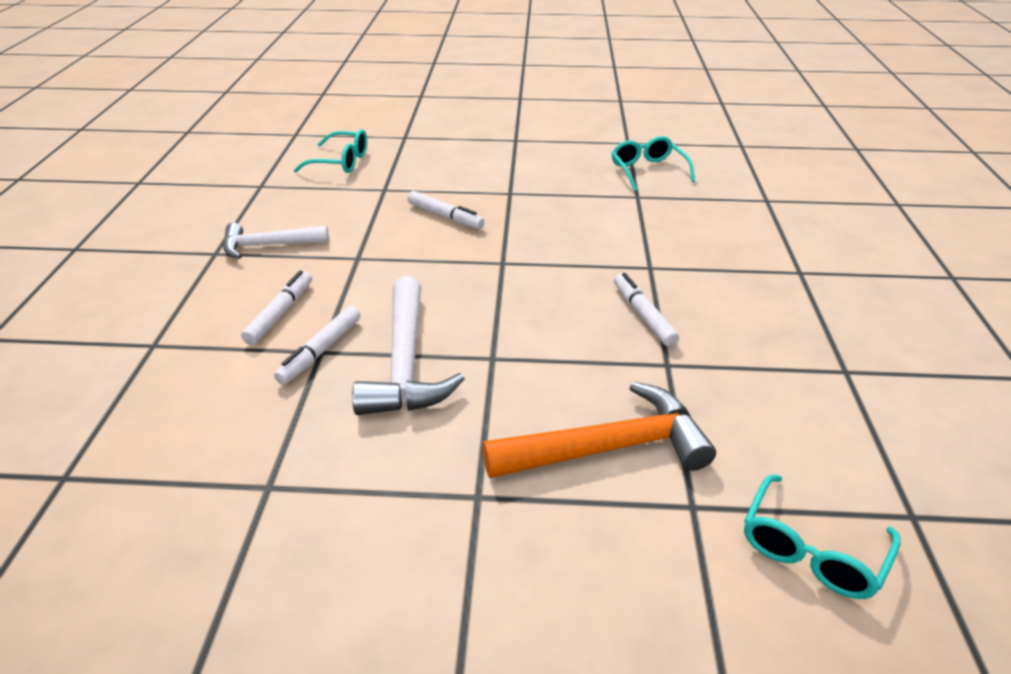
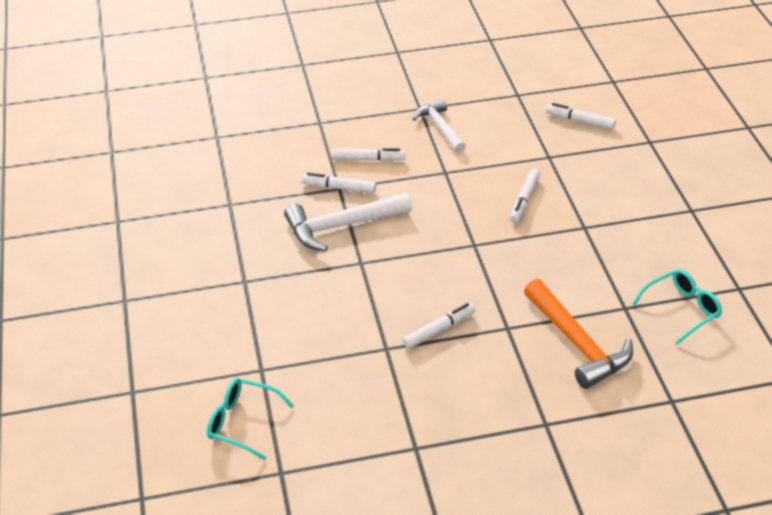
camera: 75 degrees right, 5 degrees up
turquoise glasses [294,129,367,173] -> white marker [546,103,616,129]
orange hammer [482,382,716,478] -> orange hammer moved to [524,279,633,389]

